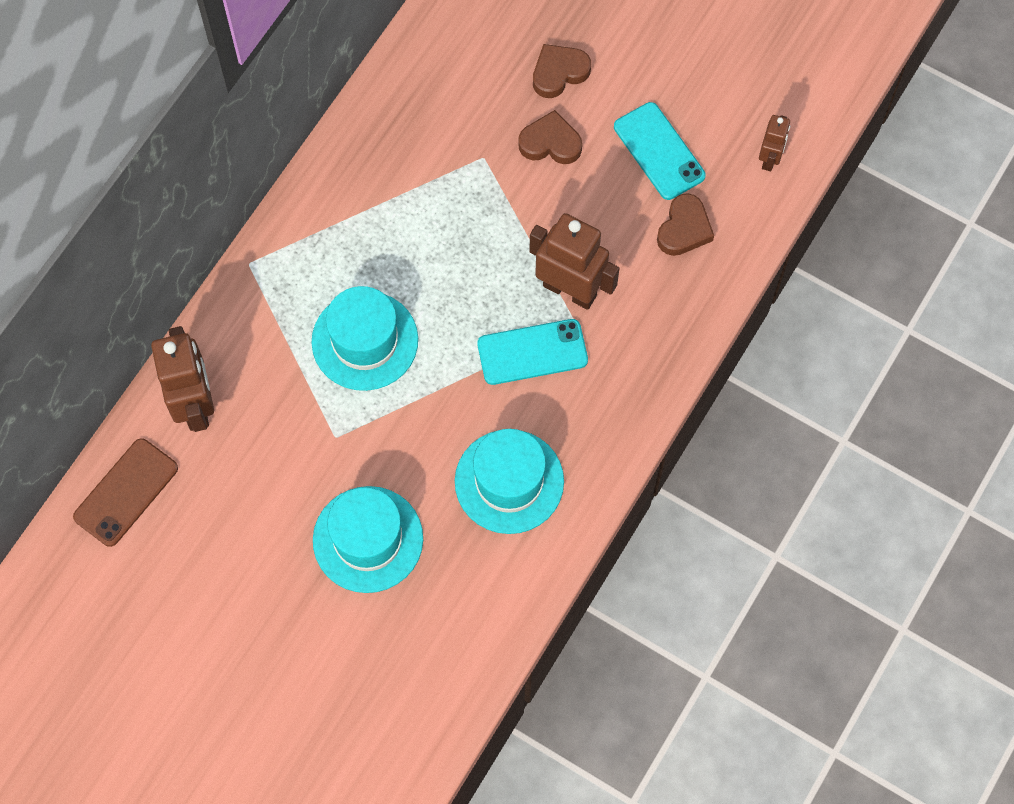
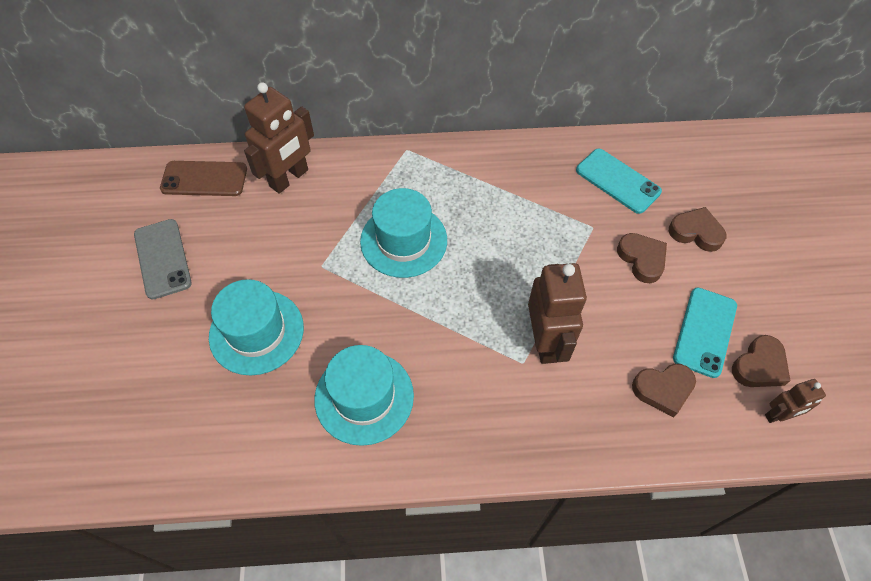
camera: 55 degrees right, 10 degrees down
turquoise phone [477,319,588,385] -> turquoise phone moved to [576,149,662,214]
none -> grey phone [134,219,192,300]
none -> brown heart [732,335,790,387]

